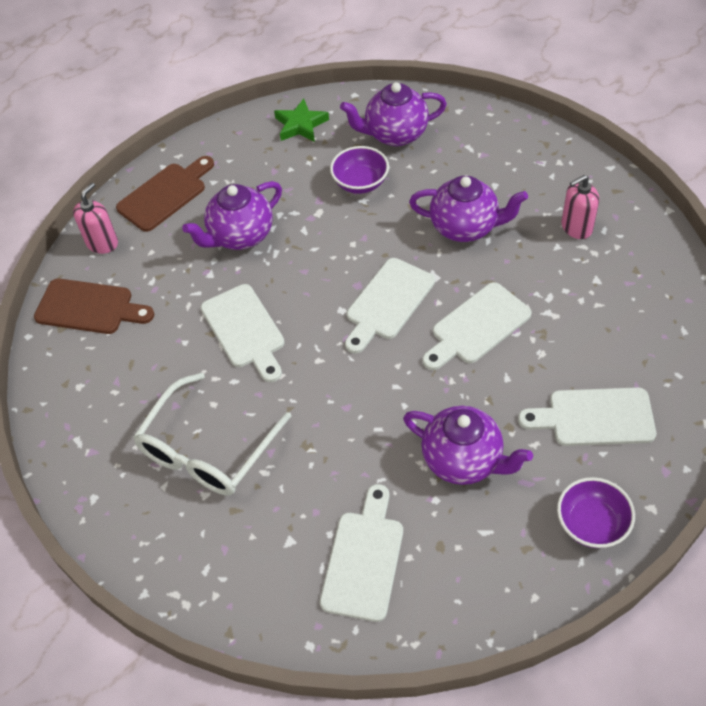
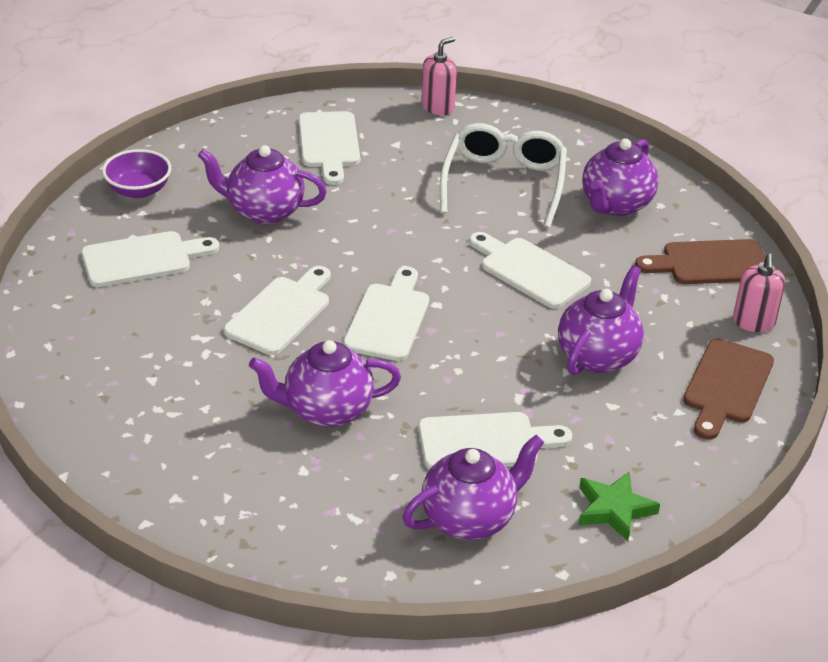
camera: 155 degrees right, 15 degrees down
purple bowl [330,146,389,194] -> white cutting board [418,412,572,470]
pink soap dispenser [561,175,599,239] -> pink soap dispenser moved to [421,37,457,115]
none -> purple teapot [582,138,659,216]

